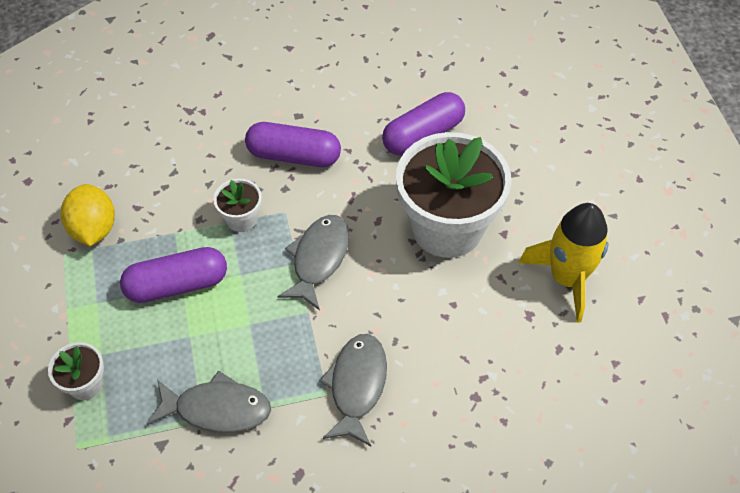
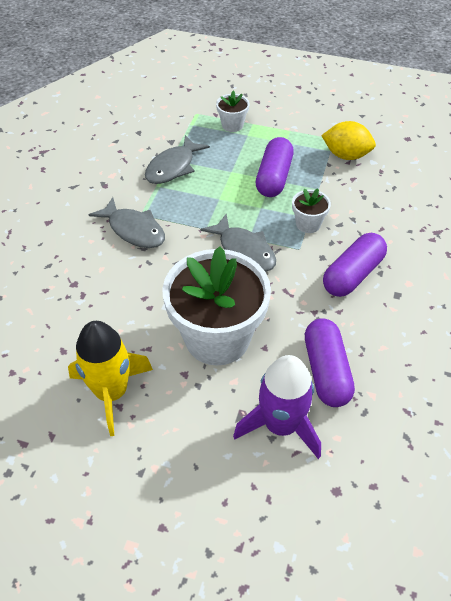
camera: 120 degrees right, 5 degrees down
none -> purple rocket [233,355,321,459]

